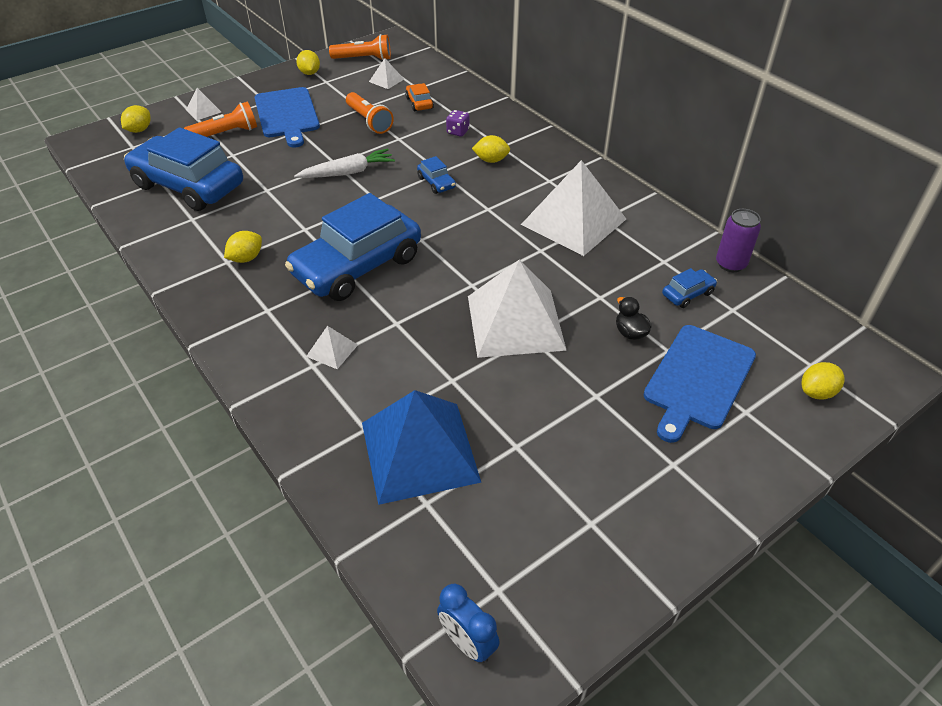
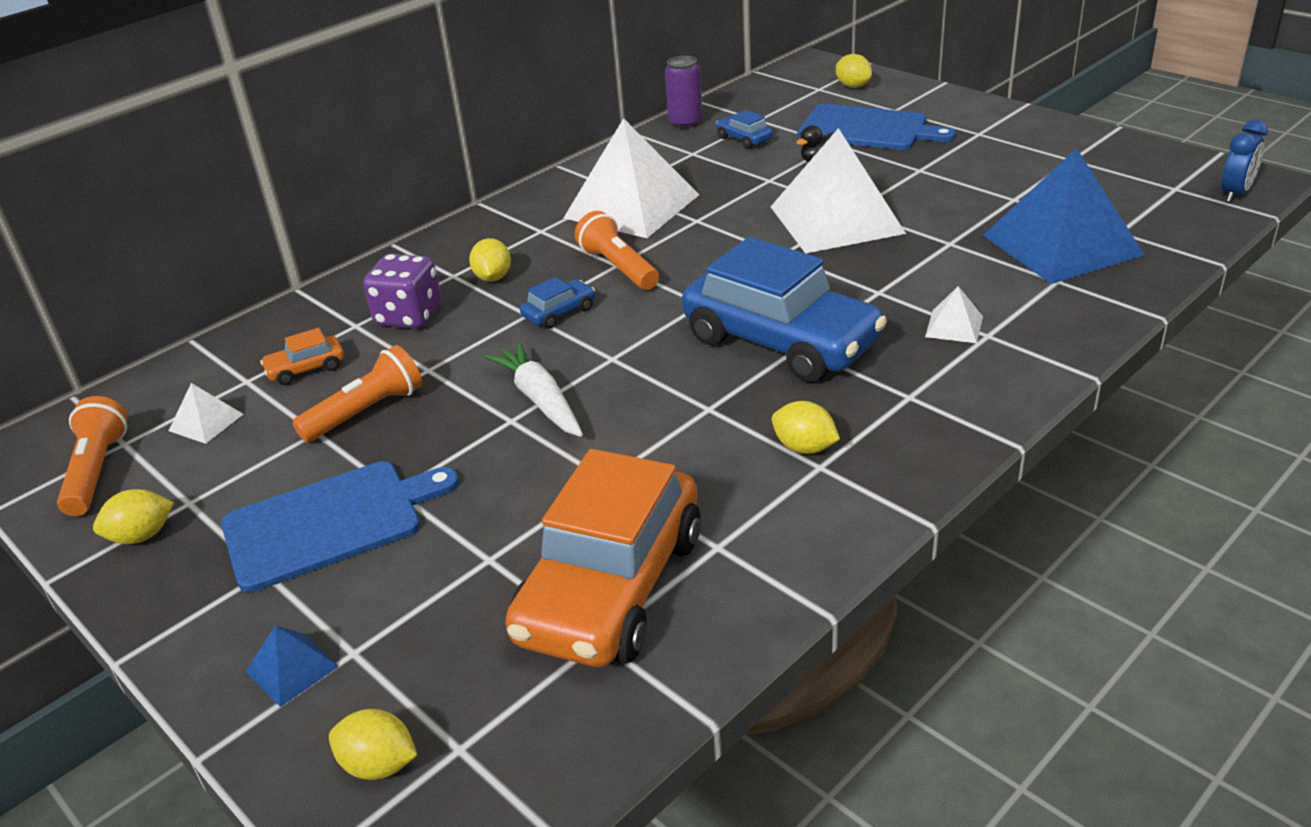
camera: 95 degrees left, 10 degrees down
blue car [124,127,243,211] -> orange car [505,449,701,667]
orange flashlight [184,101,257,137] -> orange flashlight moved to [575,211,659,290]
white pyramid [186,88,221,120] -> blue pyramid [245,625,339,707]
purple dice [446,110,470,137] -> purple dice [363,254,442,329], size x1.78

